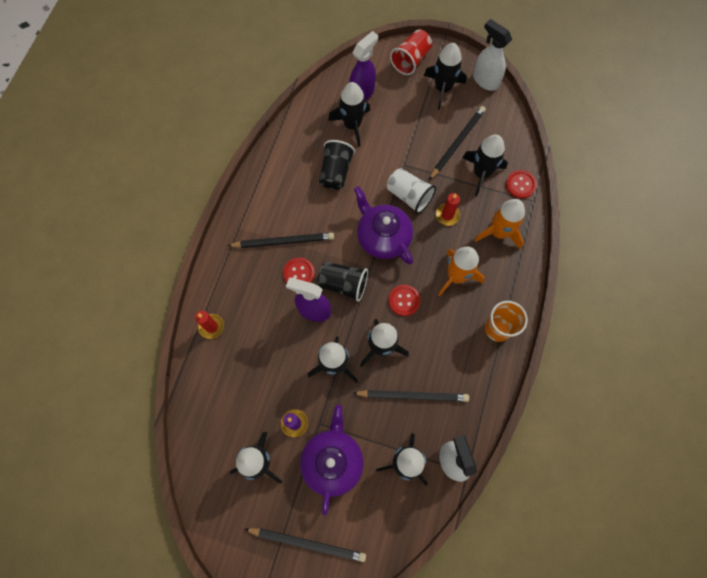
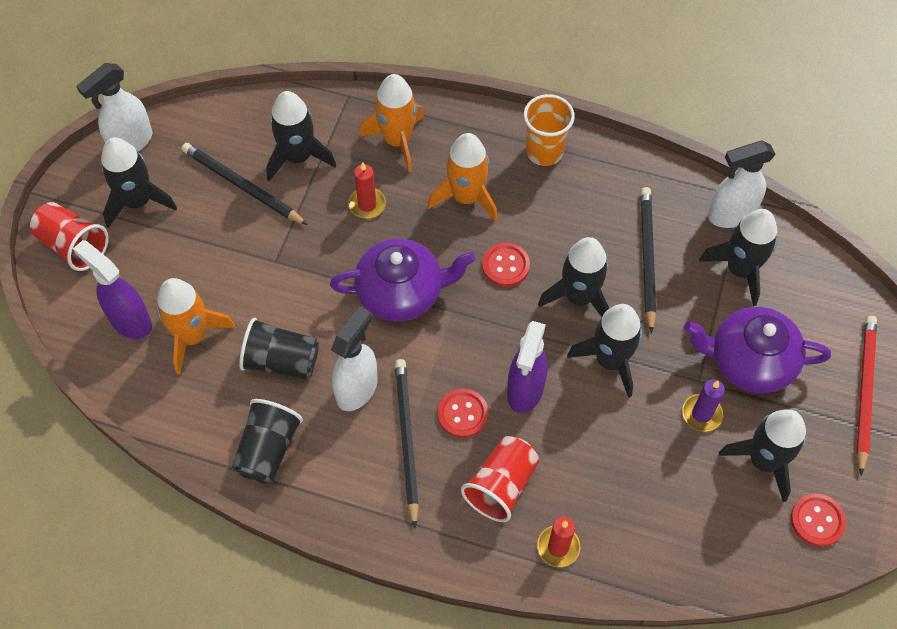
camera: 90 degrees left, 10 degrees down
black pencil [245,528,366,562] -> red pencil [856,316,877,475]
black cup [318,262,368,302] -> black cup moved to [232,399,303,484]
black rocket [328,82,370,147] -> orange rocket [157,278,235,375]
purple teapot [354,186,413,264] -> purple teapot turned 150 degrees counterclockwise [330,239,475,321]
white cup [387,168,436,214] -> none
red button [506,170,537,198] -> red button moved to [791,494,846,547]
none -> white spray bottle [331,306,378,411]
none -> red cup [461,436,539,522]

